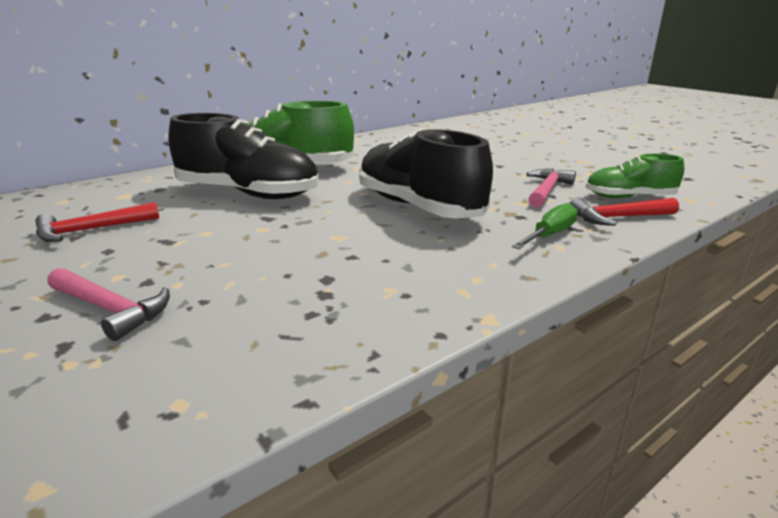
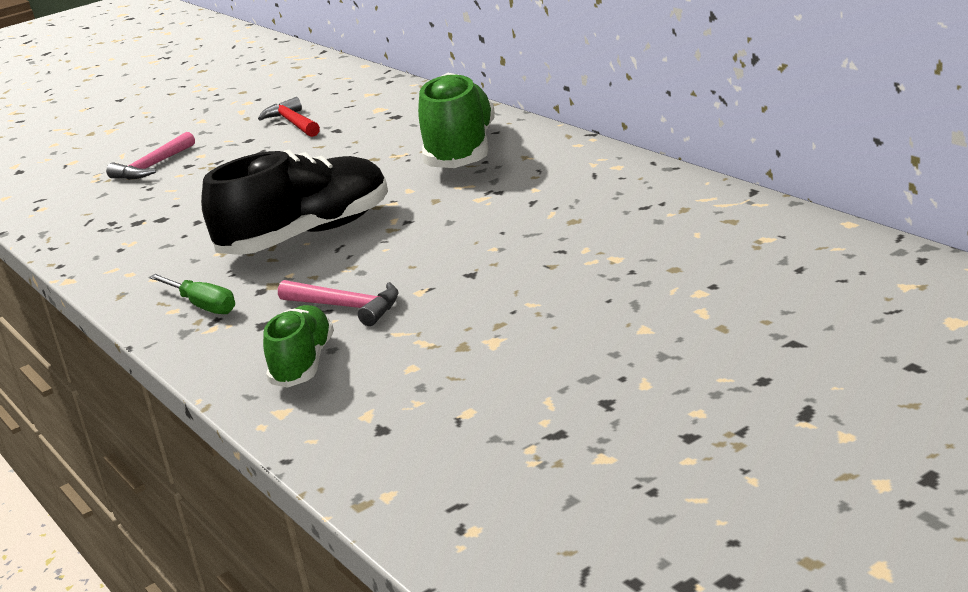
camera: 95 degrees right, 0 degrees up
black shoe [168,113,319,199] -> none
red hammer [570,197,679,226] -> none

